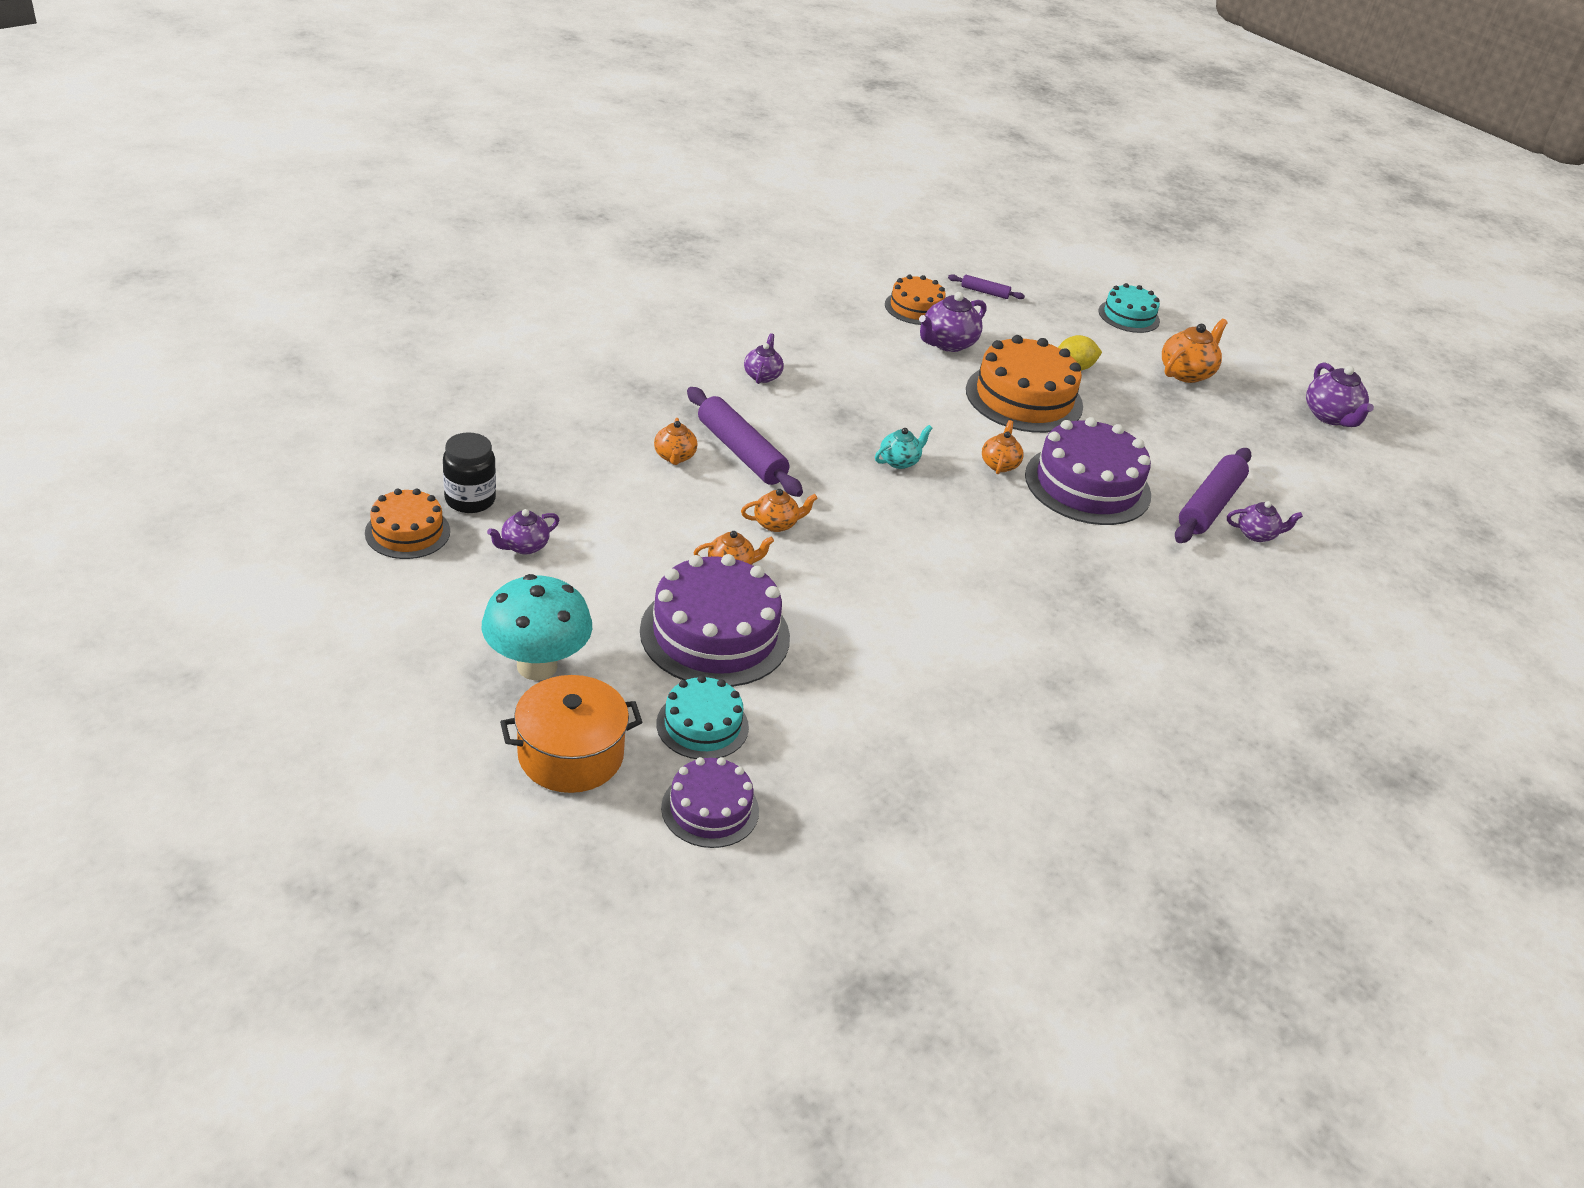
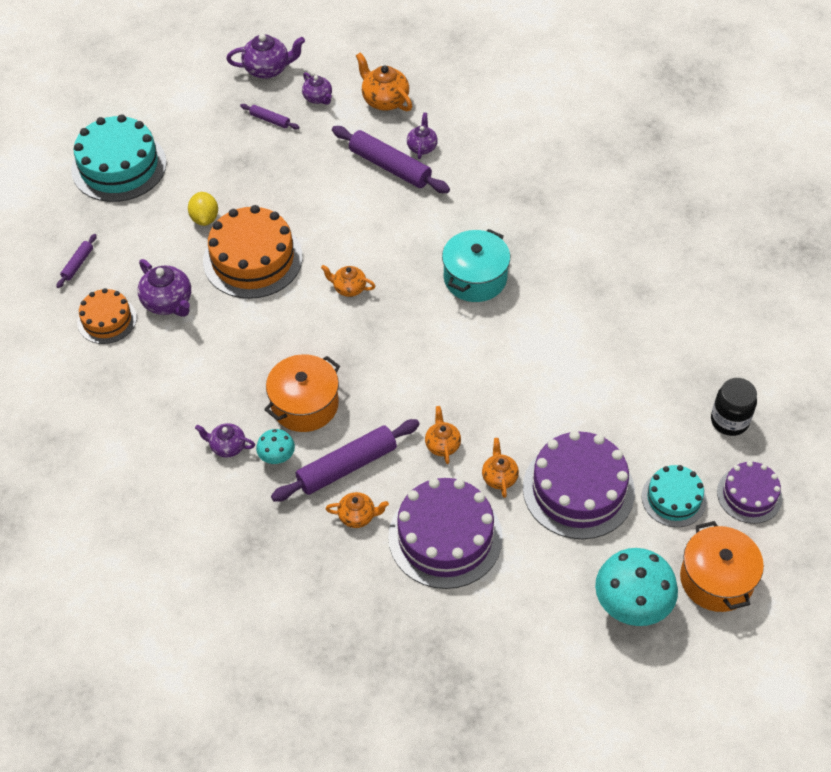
camera: 80 degrees left, 15 degrees up
orange cake [365,488,450,559] -> none
black jar [443,432,496,513] -> black jar moved to [711,378,757,436]
purple teapot [487,509,560,555] -> purple teapot moved to [302,72,332,105]
turquoise teapot [875,425,933,469] -> none
purple cake [1025,417,1151,525] -> purple cake moved to [388,478,503,589]
turquoise cake [1099,283,1160,333] -> turquoise cake [71,114,167,202], size x1.74
orange teapot [1162,319,1228,383] -> orange teapot moved to [356,52,412,111]
none -> purple rolling pin [240,104,299,129]
none -> turquoise mushroom [256,429,295,464]
none -> orange pot [264,354,340,432]
none -> turquoise pot [442,229,510,302]

